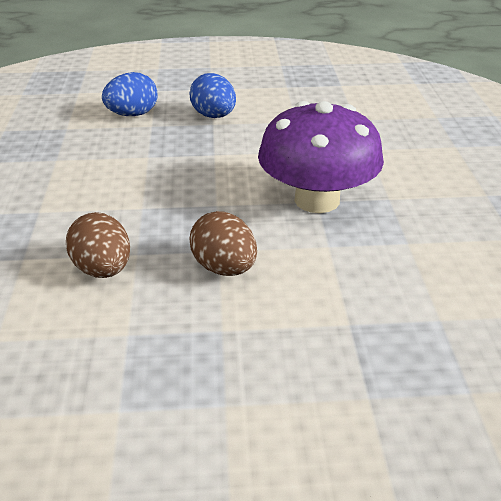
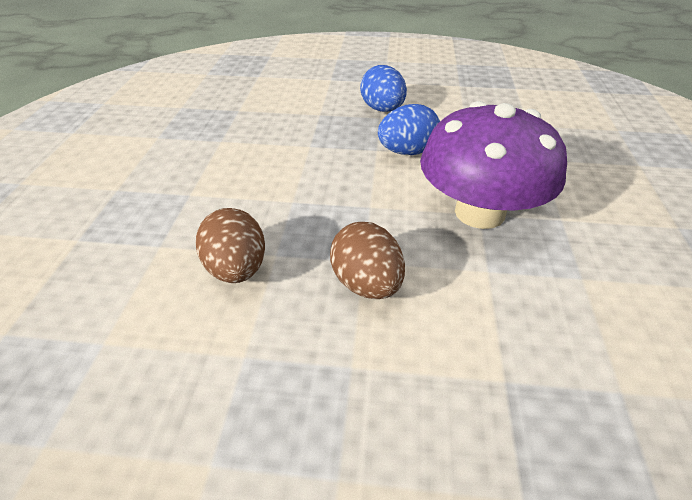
camera: 10 degrees right, 5 degrees up
blue egg [102,72,157,116] -> blue egg moved to [378,104,440,155]

